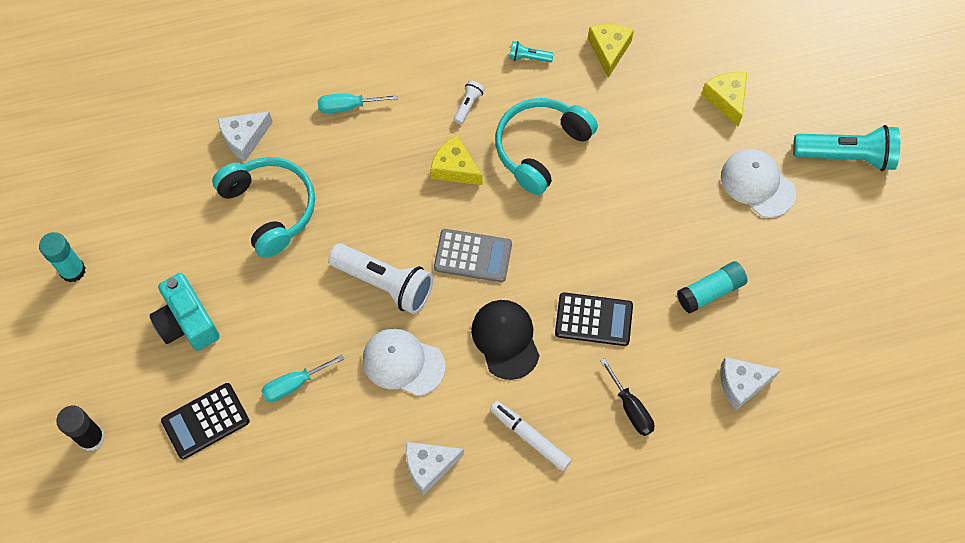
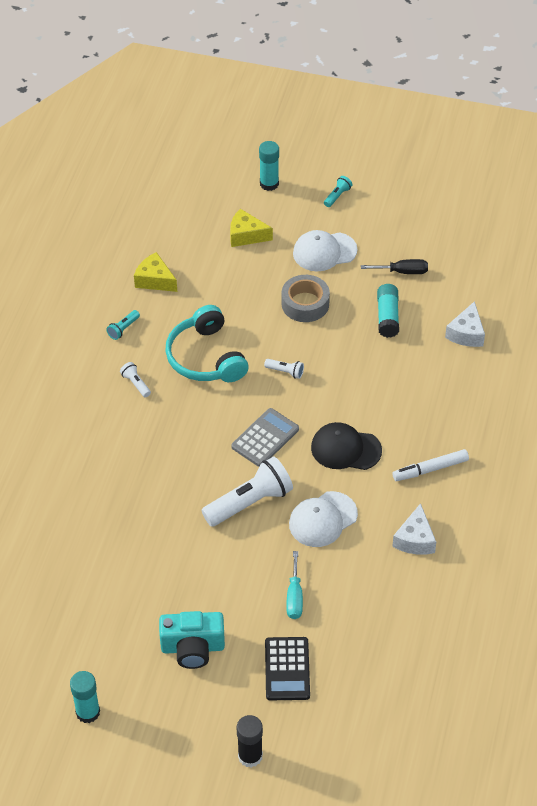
camera: 60 degrees left, 15 degrees down
turquoise headphones [212,157,315,258] -> none
white cheese [218,111,273,162] -> none
turquoise screwdriver [318,94,398,113] -> none
yellow cheese [430,135,483,185] -> none
black calculator [555,292,633,346] -> none
black screwdriver [600,358,654,436] -> black screwdriver moved to [361,259,428,274]
turquoise flashlight [793,125,900,171] -> turquoise flashlight [324,176,352,207], size x0.45
none -> turquoise glue stick [259,141,279,191]
none -> white flashlight [264,359,304,379]
none -> grey tape [282,275,330,322]

